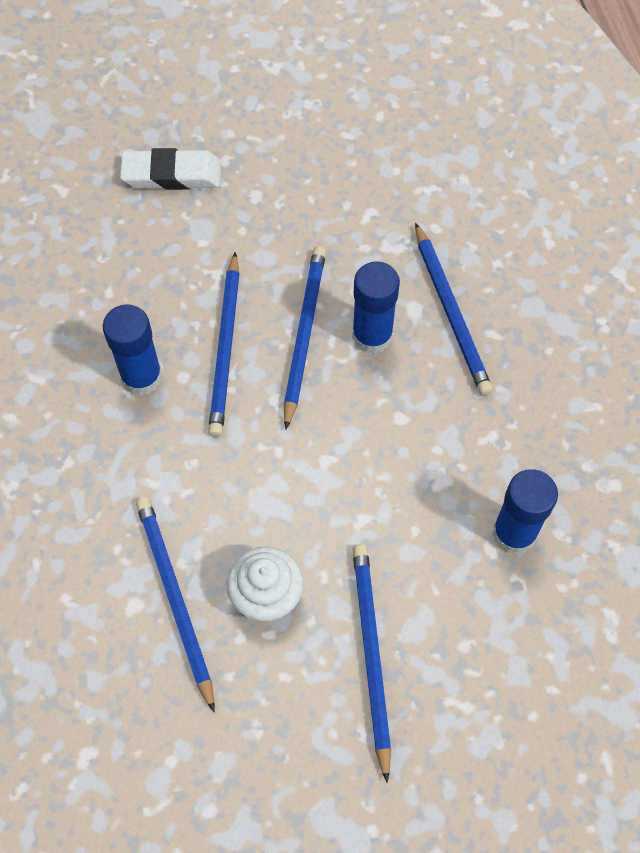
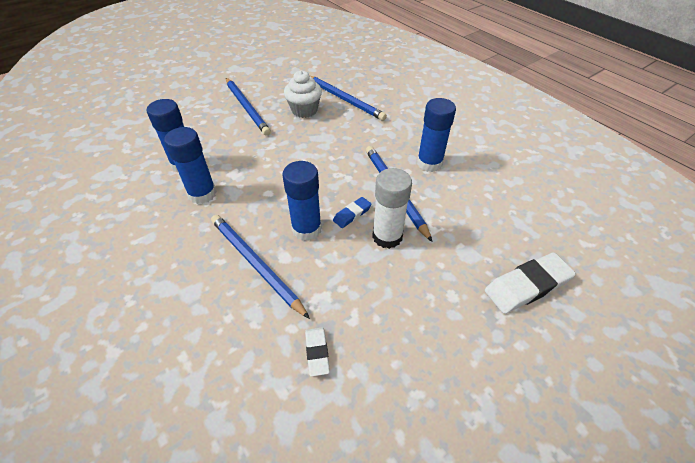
camera: 155 degrees right, 15 degrees down
blue pencil [284,246,326,429] -> blue eraser [333,197,372,228]
none -> blue glue stick [164,127,217,204]
none -> white eraser [305,328,330,377]
none -> white glue stick [372,168,412,249]

